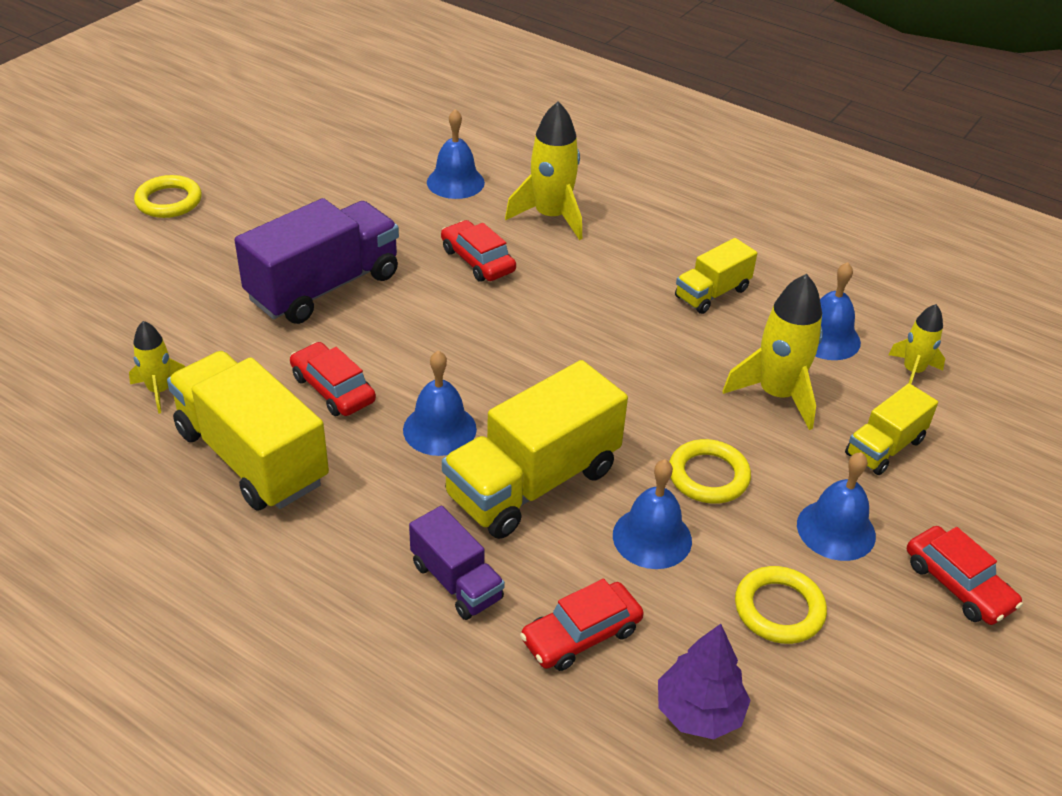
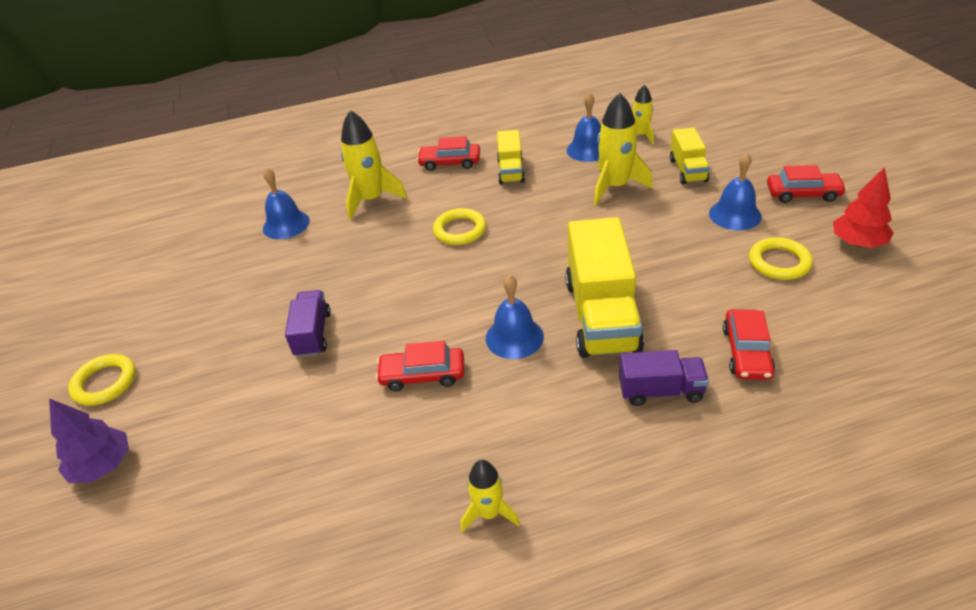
camera: 45 degrees left, 0 degrees up
yellow rocket [129,321,185,414] -> yellow rocket moved to [461,460,520,532]
yellow truck [167,351,329,511] -> none
purple truck [235,198,399,324] -> purple truck [285,290,331,358], size x0.54
red car [441,220,516,282] -> red car moved to [417,136,480,171]
blue bell [613,459,692,569] -> none
purple tree [658,624,751,739] -> purple tree moved to [49,399,129,483]
yellow ring [669,439,751,504] -> yellow ring moved to [433,208,486,245]
none -> red tree [833,167,894,248]

